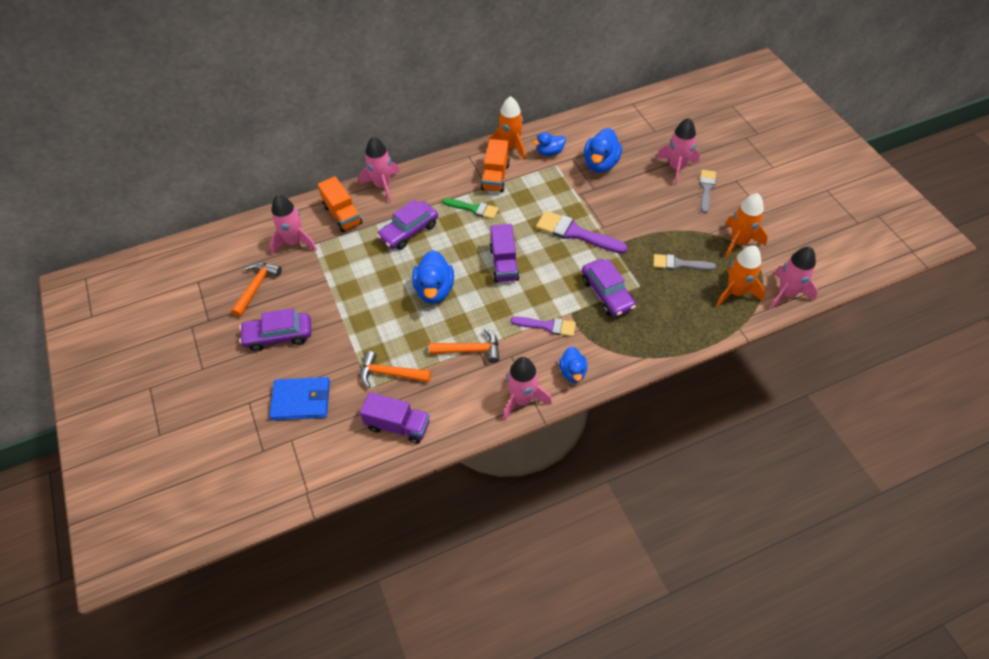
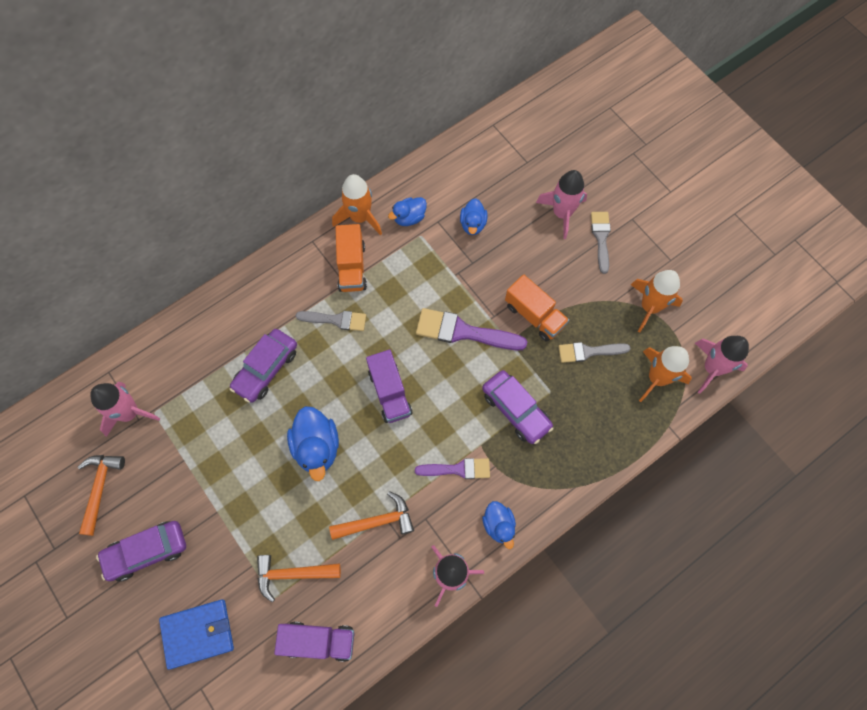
camera: 15 degrees left, 15 degrees up
orange truck [317,176,362,232] -> orange truck moved to [505,274,569,341]
pink rocket [359,137,400,203] -> none
green brush [442,198,499,219] -> grey brush [296,311,366,331]
blue duck [584,128,622,173] -> blue duck [460,198,488,235], size x0.61

